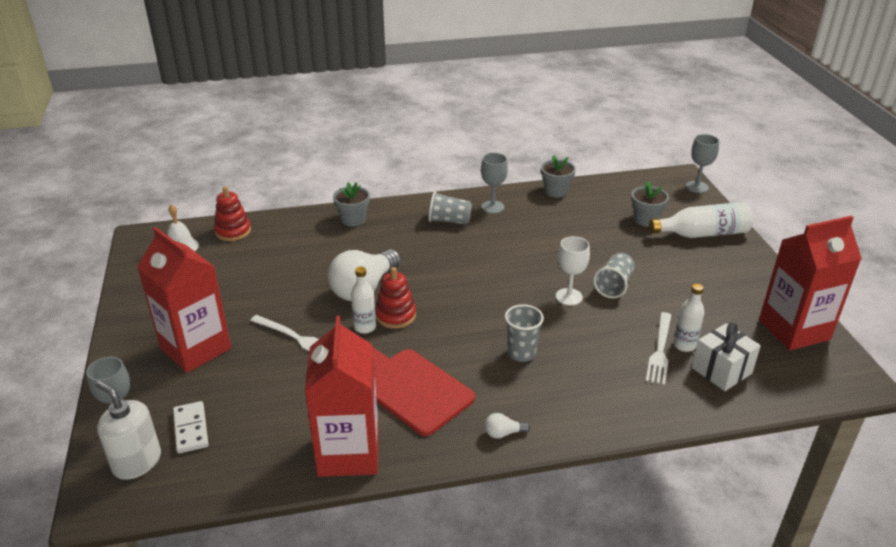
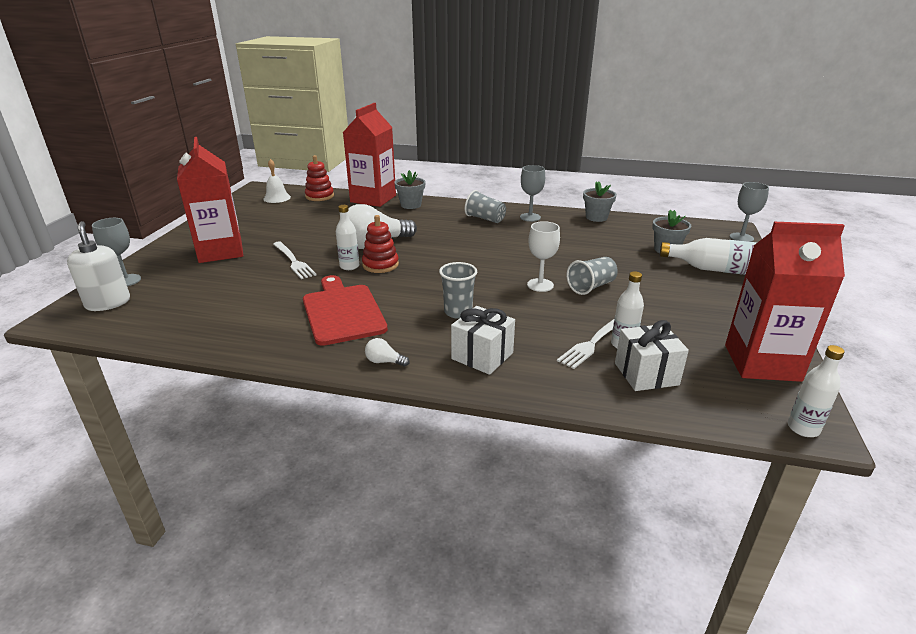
camera: 25 degrees right, 5 degrees down
white domino [173,401,209,454] -> none
red carton [305,316,379,477] -> red carton moved to [343,103,396,207]
none -> white gift [451,306,515,375]
none -> white bottle [788,345,845,437]

